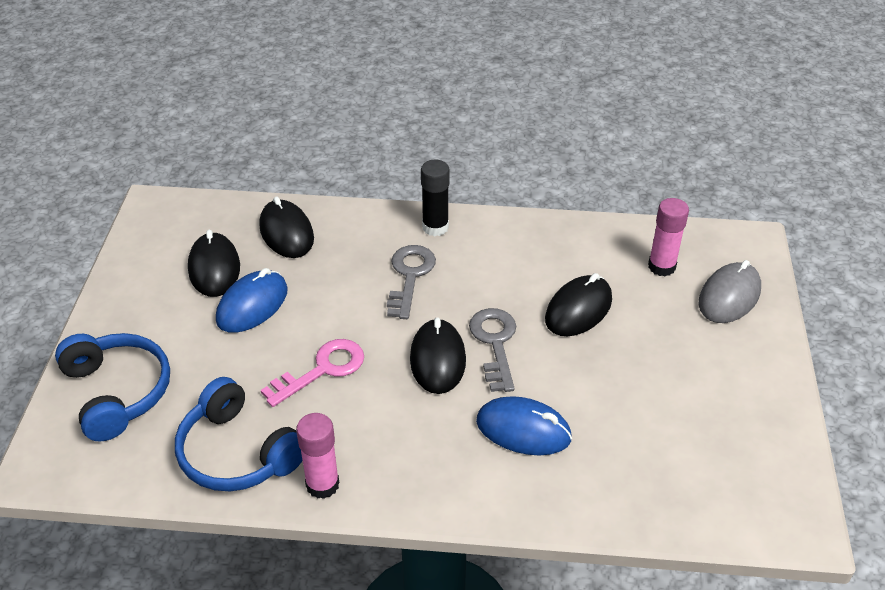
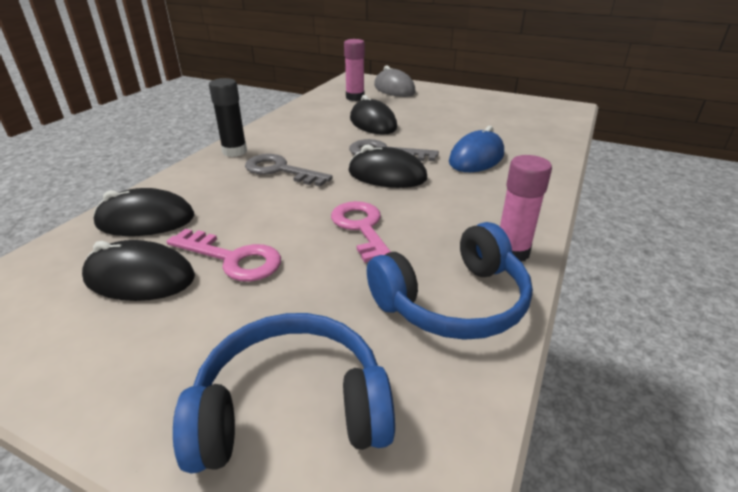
camera: 70 degrees left, 10 degrees down
blue mouse [216,268,288,333] -> pink key [167,229,281,282]

